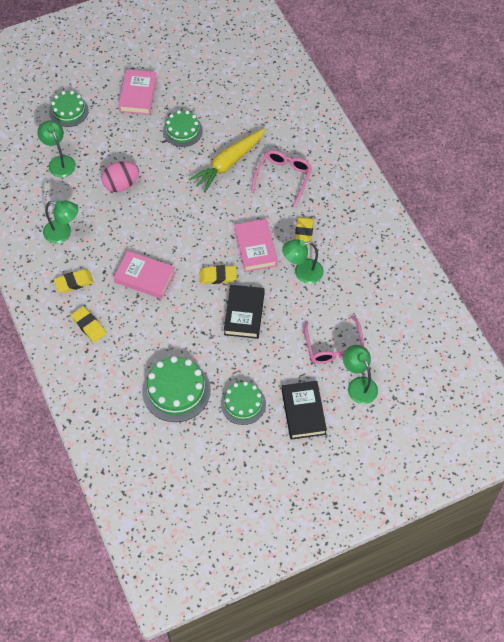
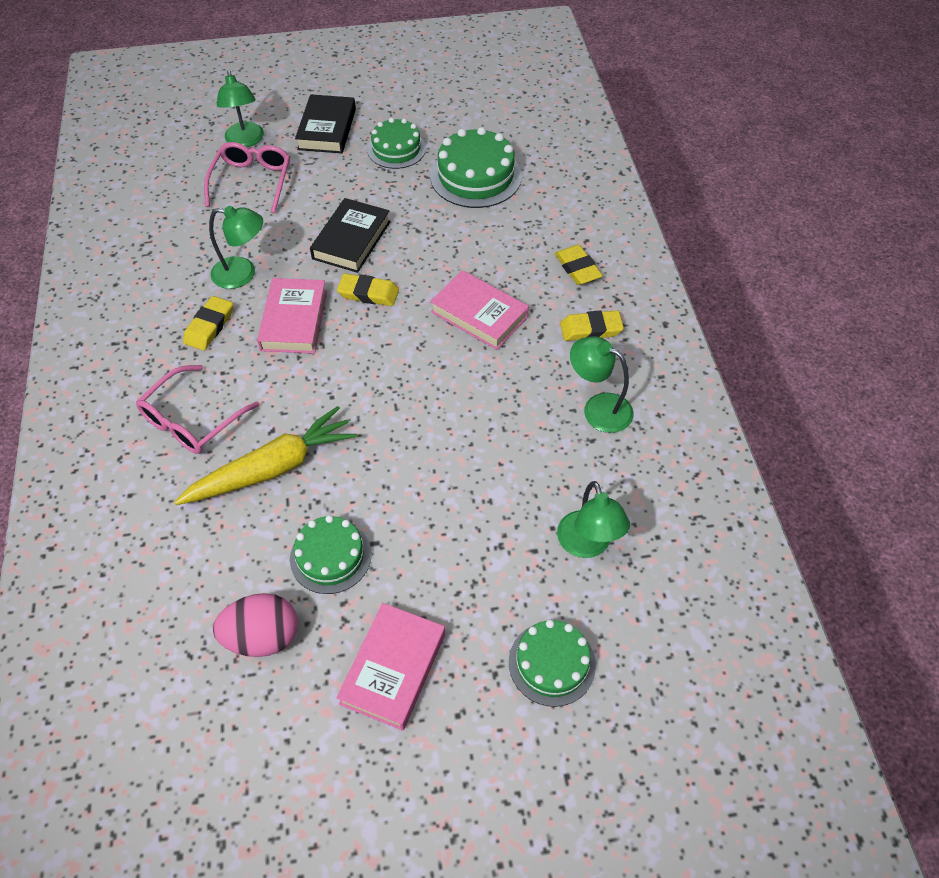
camera: 165 degrees left, 5 degrees down
pink egg [102,161,139,192] -> pink egg moved to [213,593,298,657]

